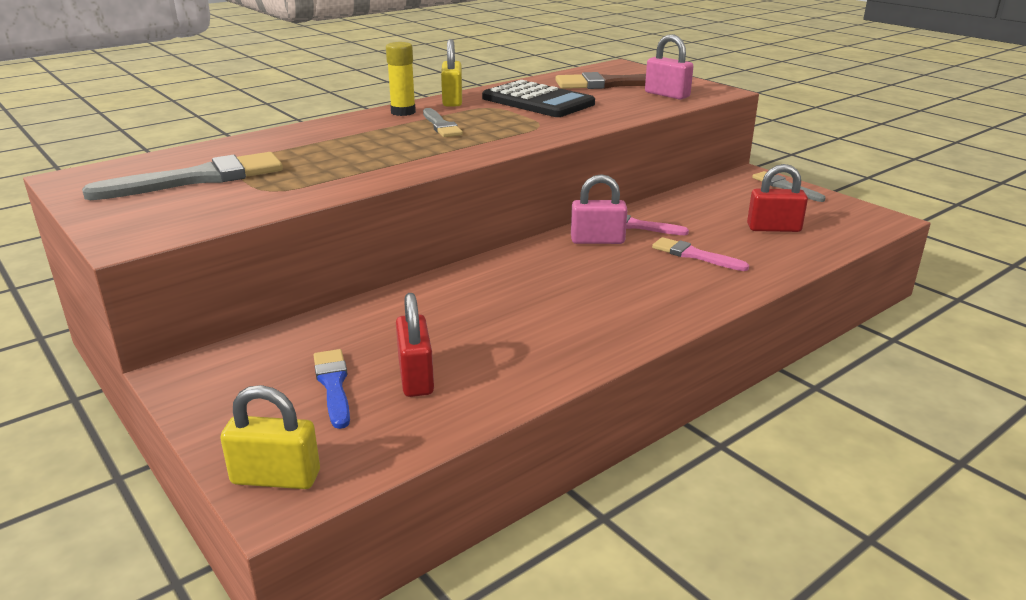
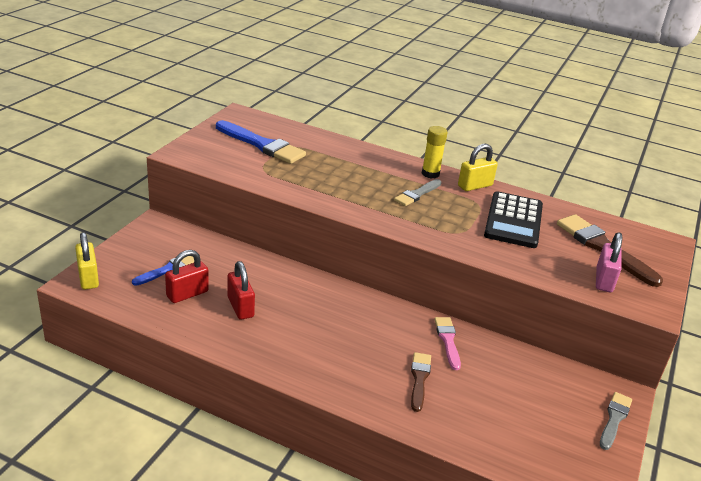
camera: 60 degrees right, 5 degrees up
grey brush [82,152,283,200] -> blue brush [216,120,306,164]
pink padlock [571,174,627,244] -> none
pink brush [652,237,749,271] -> brown brush [411,352,431,412]
red padlock [747,164,808,232] -> red padlock moved to [227,261,255,320]

